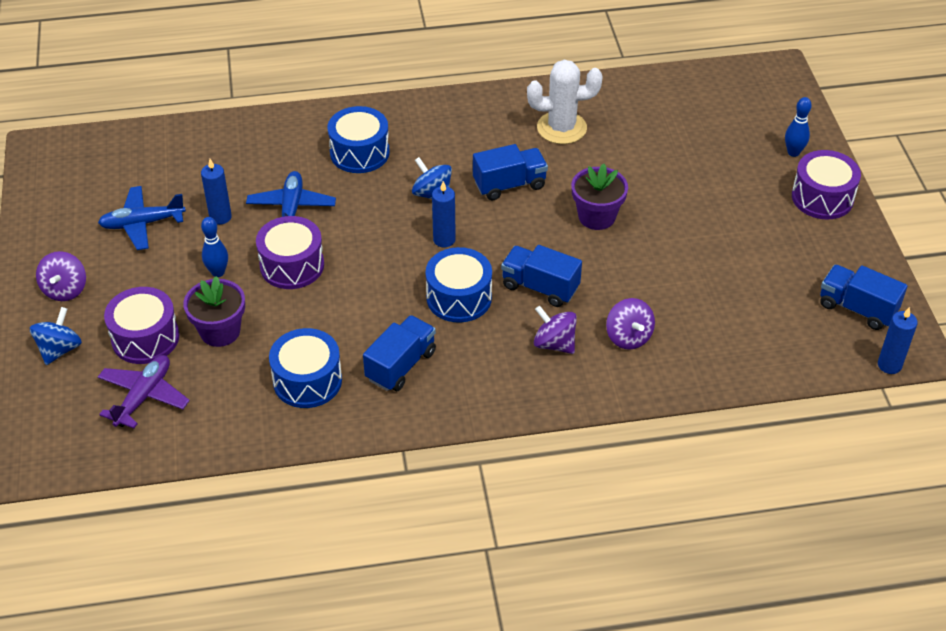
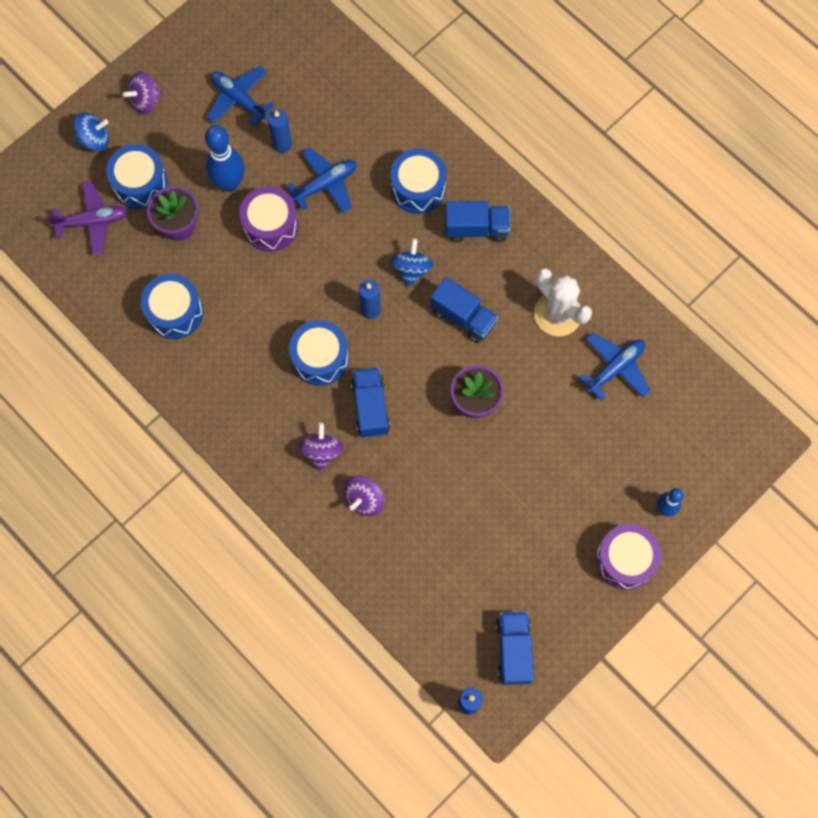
camera: 55 degrees right, 25 degrees up
purple drum [104,287,179,364] -> blue drum [106,144,168,209]
blue bowling pin [201,217,228,277] -> blue bowling pin [205,125,245,192], size x1.71
blue truck [363,315,436,391] -> blue truck moved to [445,201,510,242]
none -> blue plane [579,333,651,401]

